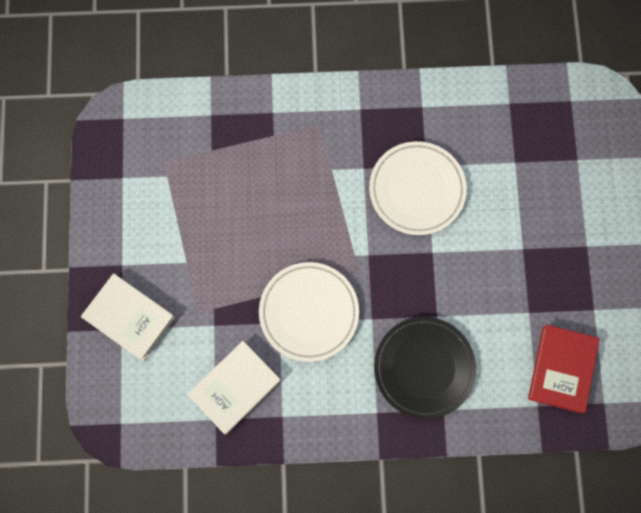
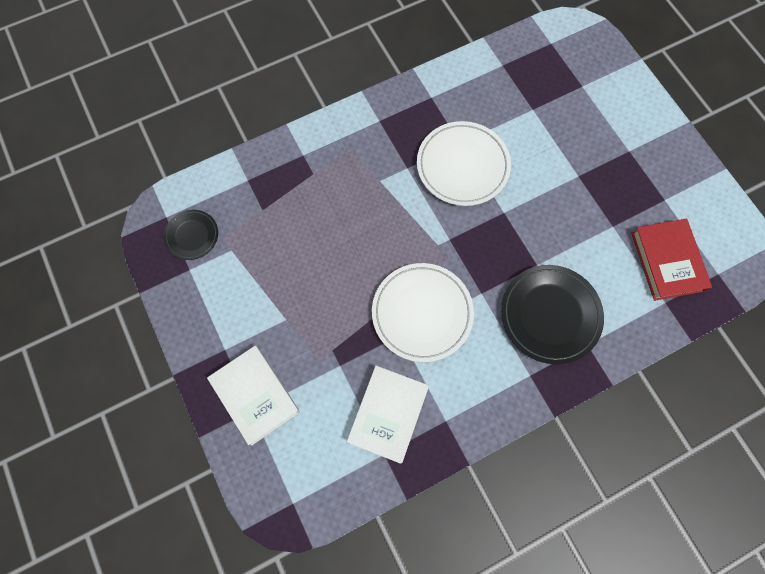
camera: 25 degrees left, 5 degrees down
white book [81,273,175,361] -> white book turned 45 degrees clockwise [207,346,300,445]
none -> black plate [164,210,218,260]

